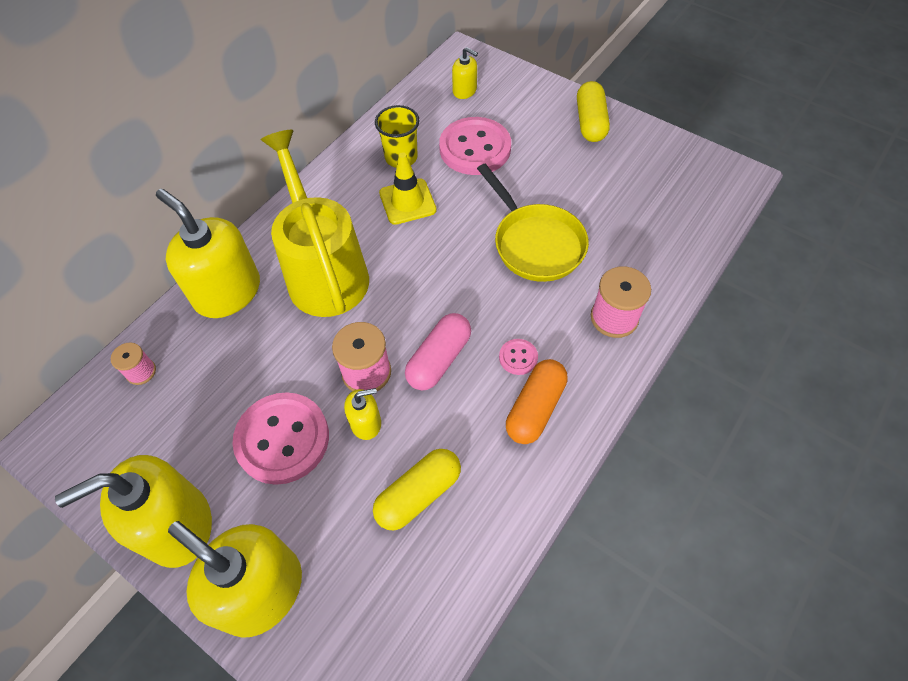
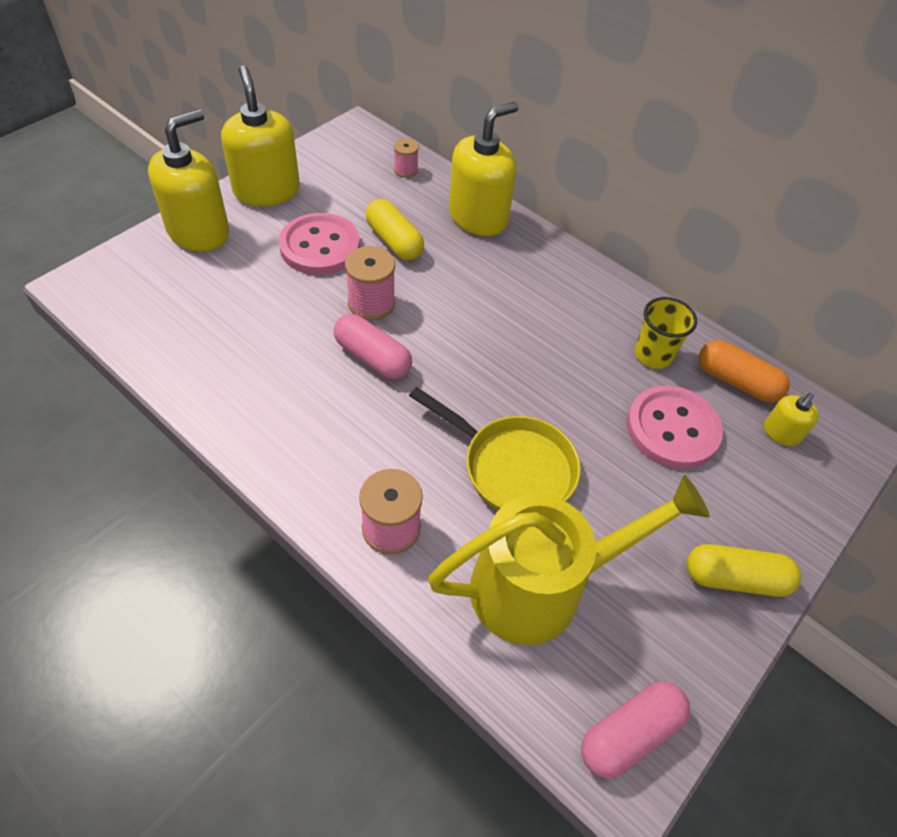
camera: 90 degrees right, 5 degrees down
yellow watering can [261,130,369,317] -> yellow watering can moved to [428,475,710,645]
yellow soap dispenser [344,388,381,440] -> none
yellow capsule [373,449,461,531] -> yellow capsule moved to [365,199,424,260]
yellow traffic cone [379,152,437,225] -> none
yellow pan [477,164,589,282] -> yellow pan turned 120 degrees counterclockwise [409,387,581,510]
pink button [499,339,538,375] -> none
orange capsule [506,359,568,444] -> orange capsule moved to [699,340,790,402]
none -> pink capsule [581,681,690,779]

